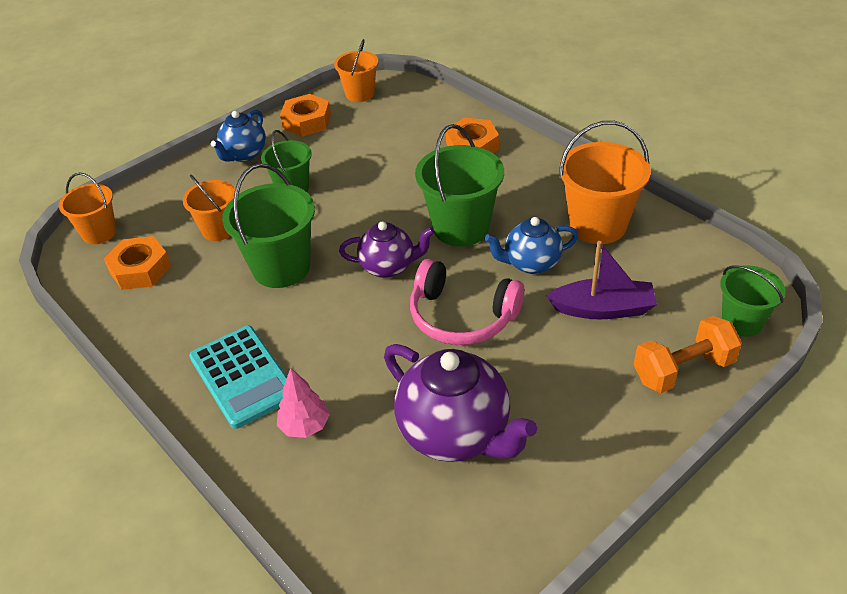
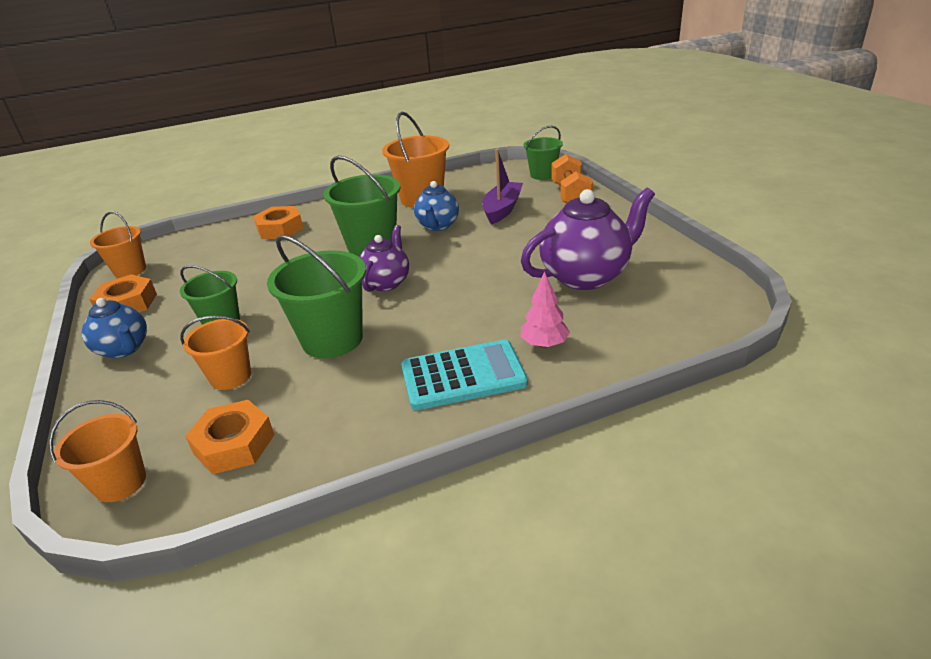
camera: 70 degrees left, 10 degrees down
pink headphones [410,259,524,345] -> none

